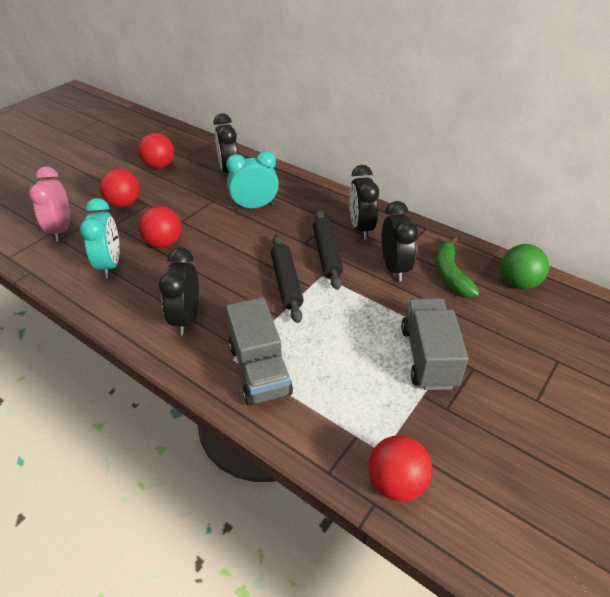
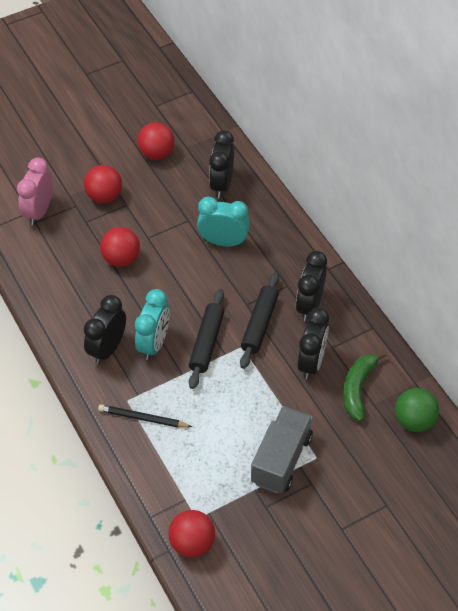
camera: 25 degrees right, 10 degrees up
turquoise clock [80,198,120,278] -> turquoise clock moved to [135,289,170,360]
grey truck [226,297,293,406] -> black pencil [98,404,192,428]

